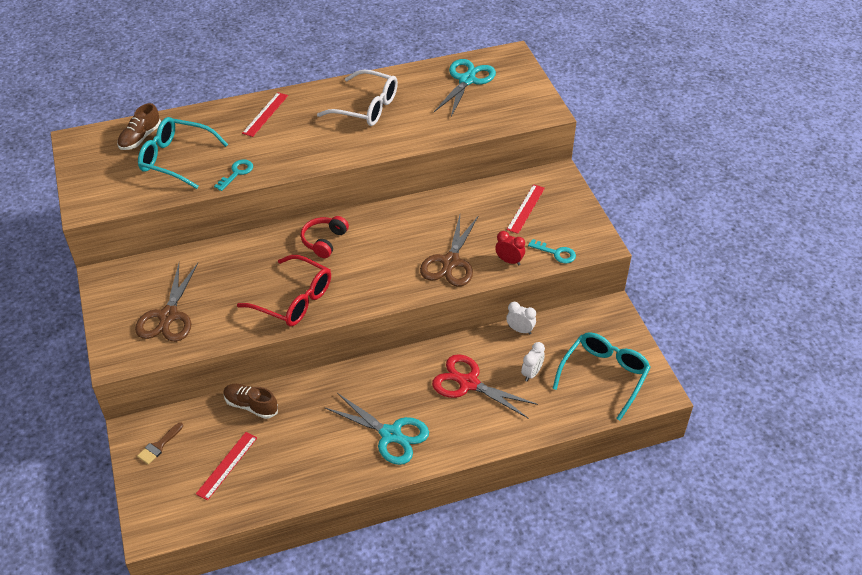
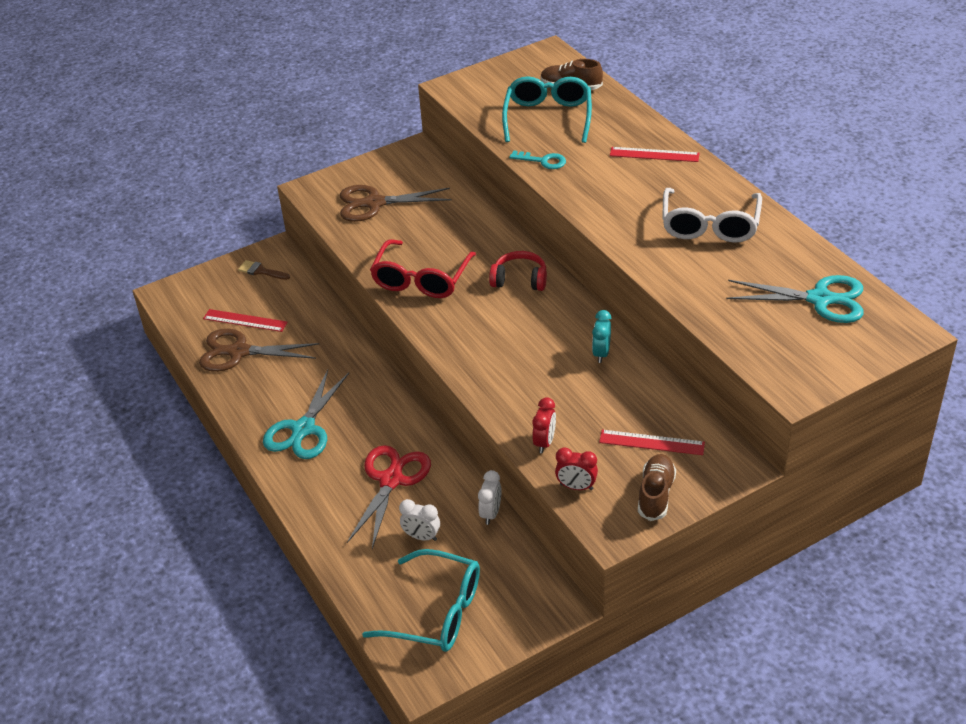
camera: 80 degrees right, 5 degrees down
brown shoe [224,384,278,419] -> brown shoe moved to [638,454,676,521]
brown scissors [420,215,479,287] -> brown scissors moved to [199,329,320,372]
turquoise key [528,239,576,263] -> red clock [555,447,598,490]
none -> turquoise clock [592,310,611,363]

